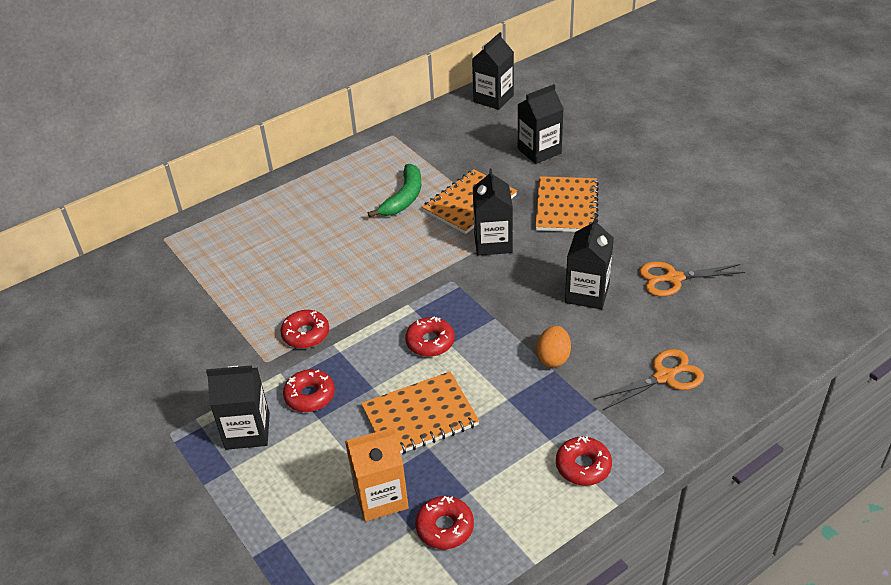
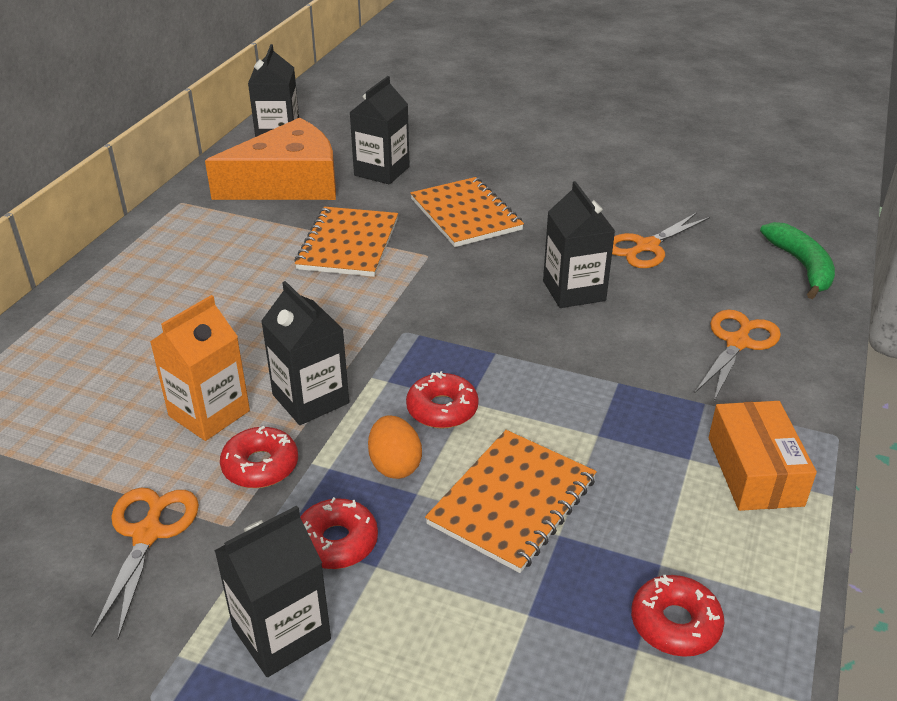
camera: 35 degrees left, 5 degrees down
orange carton [345,427,409,522] -> orange carton moved to [150,295,250,441]
green banana [368,164,421,218] -> green banana moved to [760,222,835,299]
black carton [473,168,513,256] -> black carton moved to [261,281,349,425]
orange egg [536,326,571,368] -> orange egg moved to [368,415,422,479]
red donut [556,436,612,486] -> orange box [709,401,817,511]
none -> orange scissors [91,487,199,639]
none -> orange cheese [205,118,336,200]

